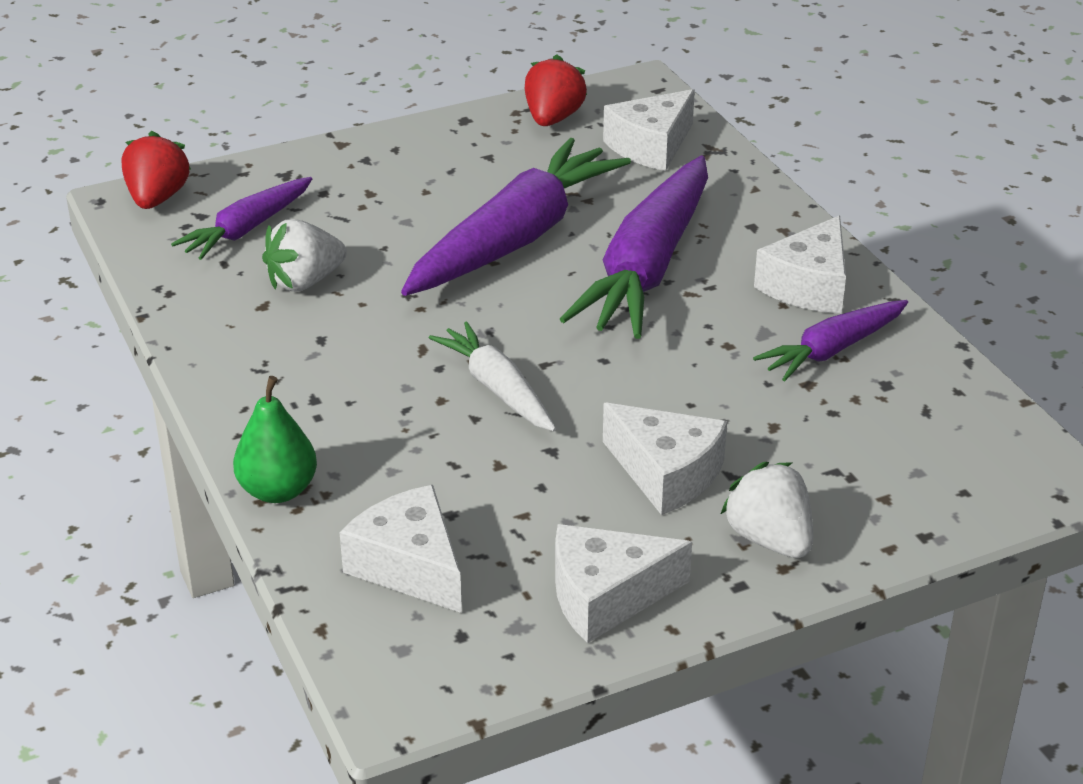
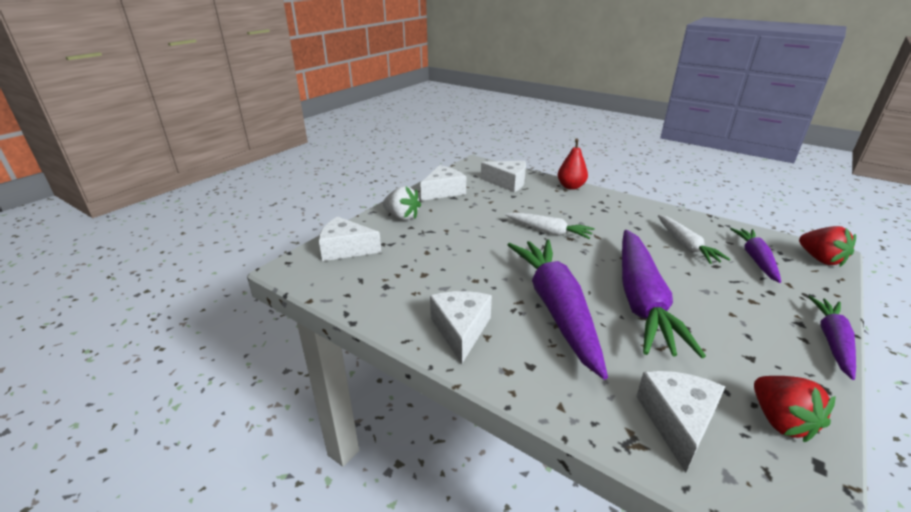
camera: 150 degrees right, 5 degrees down
green pear [233,376,317,503] -> red pear [558,138,588,190]
white strawberry [262,219,347,291] -> white carrot [658,215,730,264]
white cheese [603,403,727,515] -> white cheese moved to [319,216,381,261]
purple carrot [753,300,908,381] -> purple carrot moved to [808,296,856,380]

